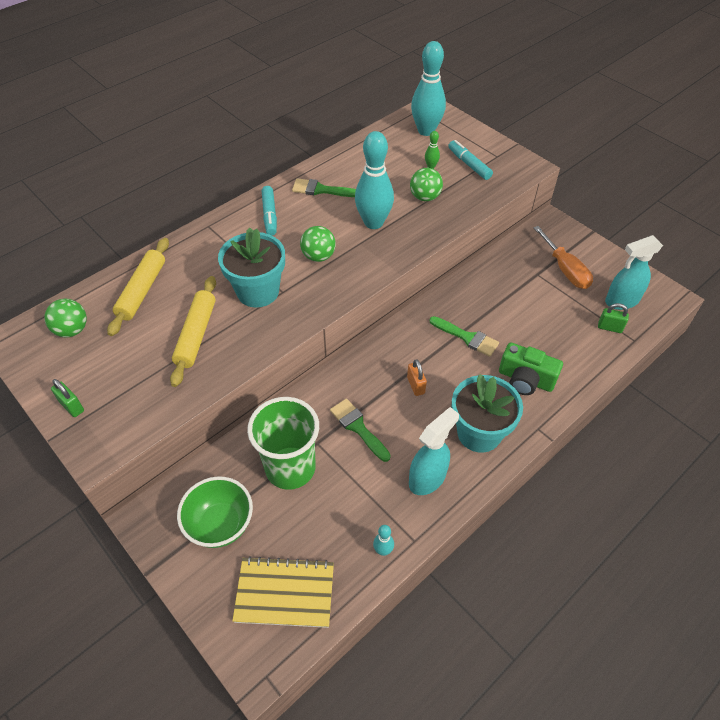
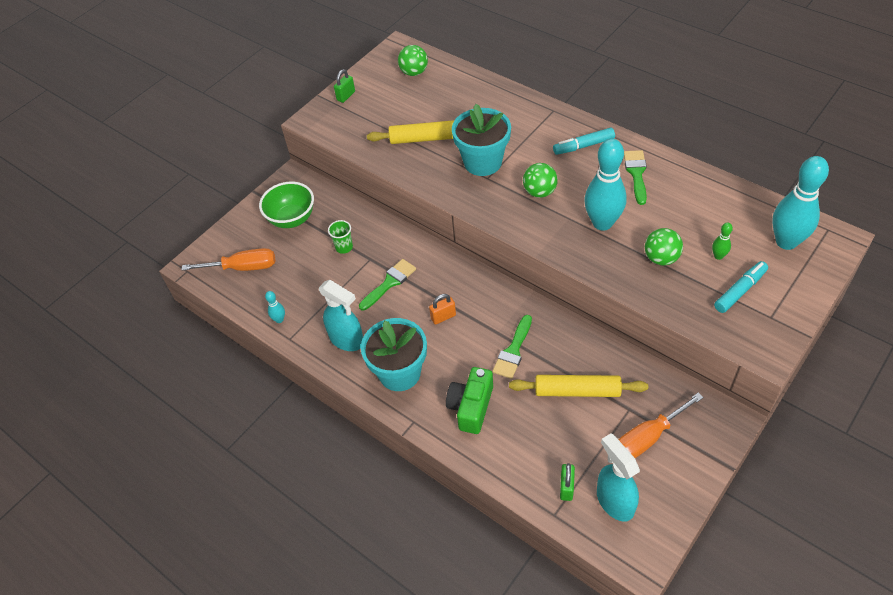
camera: 85 degrees right, 0 degrees up
yellow rolling pin [107,238,169,336] -> yellow rolling pin moved to [509,375,648,397]
yellow notebook [232,556,334,628] -> orange screwdriver [181,248,275,271]
green cup [247,397,319,490] -> green cup [328,220,353,254], size x0.43

